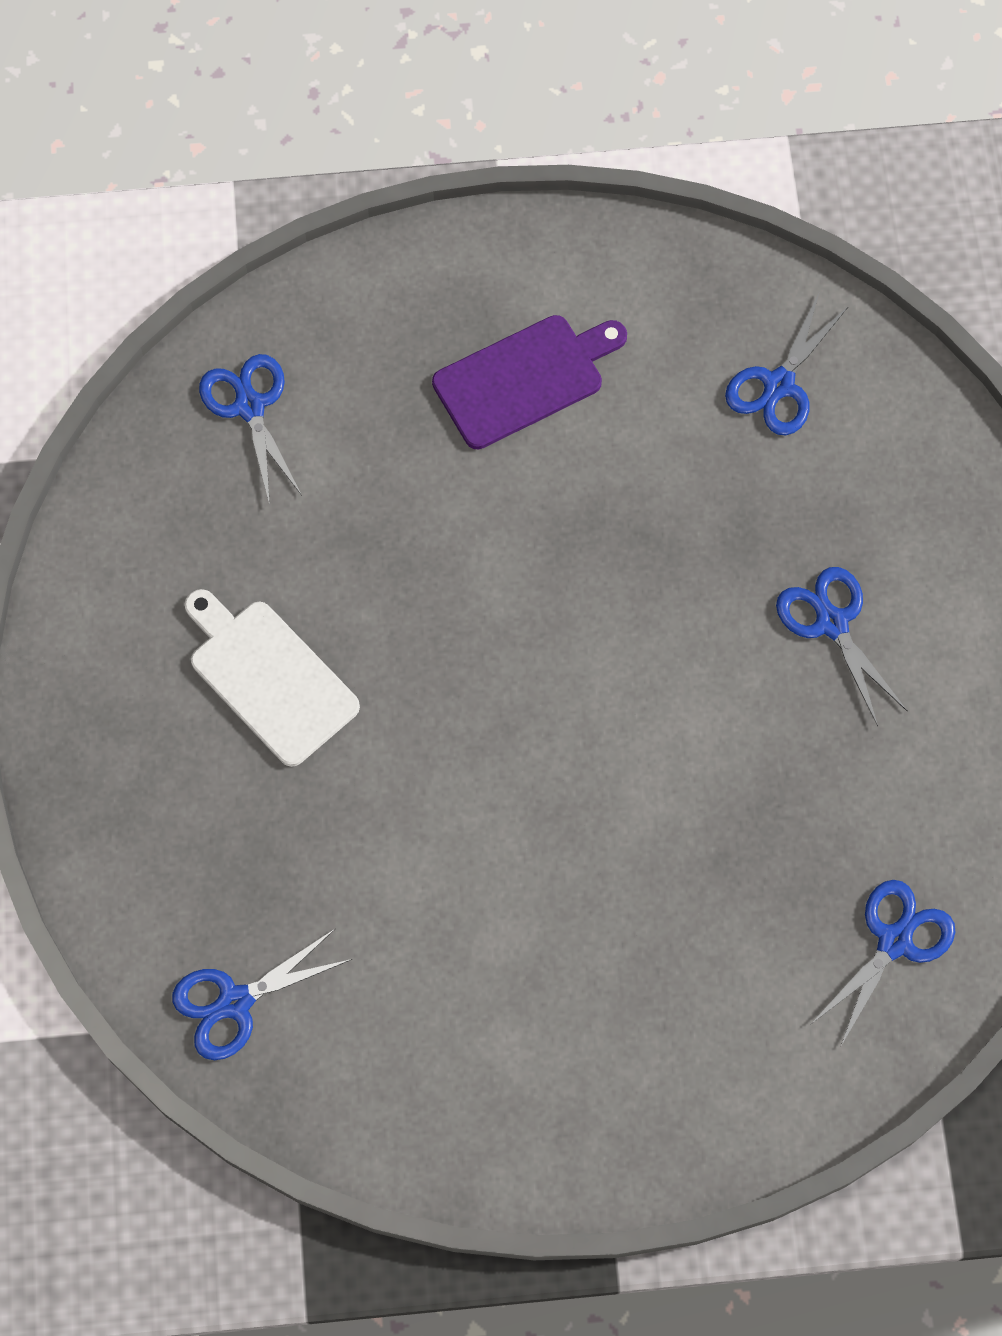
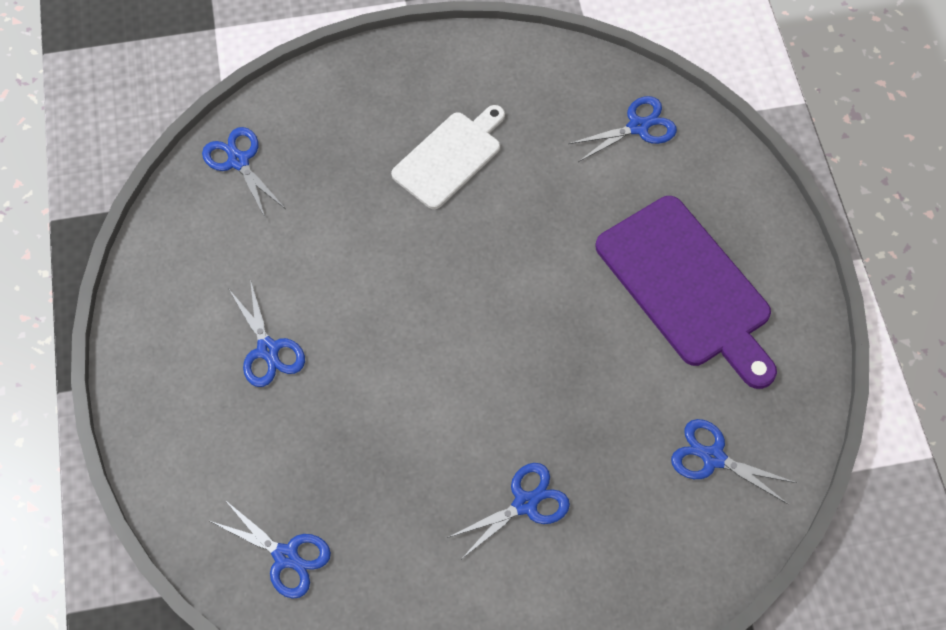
camera: 85 degrees right, 5 degrees down
purple cutting board [432,315,627,449] -> purple cutting board [595,196,777,389], size x1.57
none -> blue scissors [228,280,305,387]

